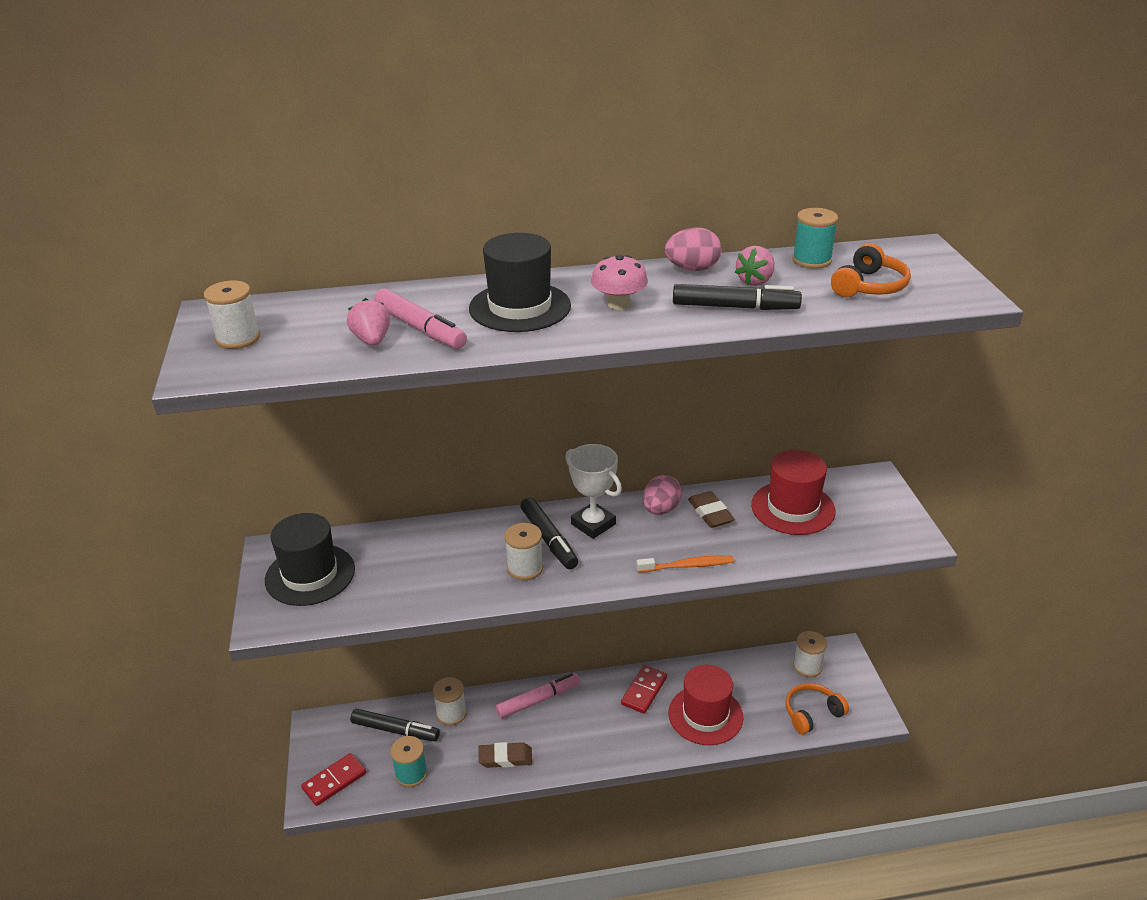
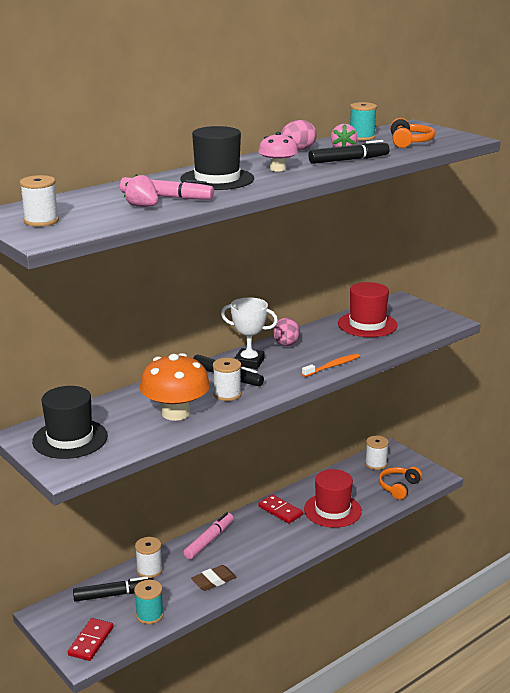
camera: 30 degrees left, 10 degrees down
red domino [621,665,667,714] -> red domino turned 45 degrees counterclockwise [258,495,303,523]
brown eraser [688,491,735,528] -> none
none -> orange mushroom [140,353,210,421]

